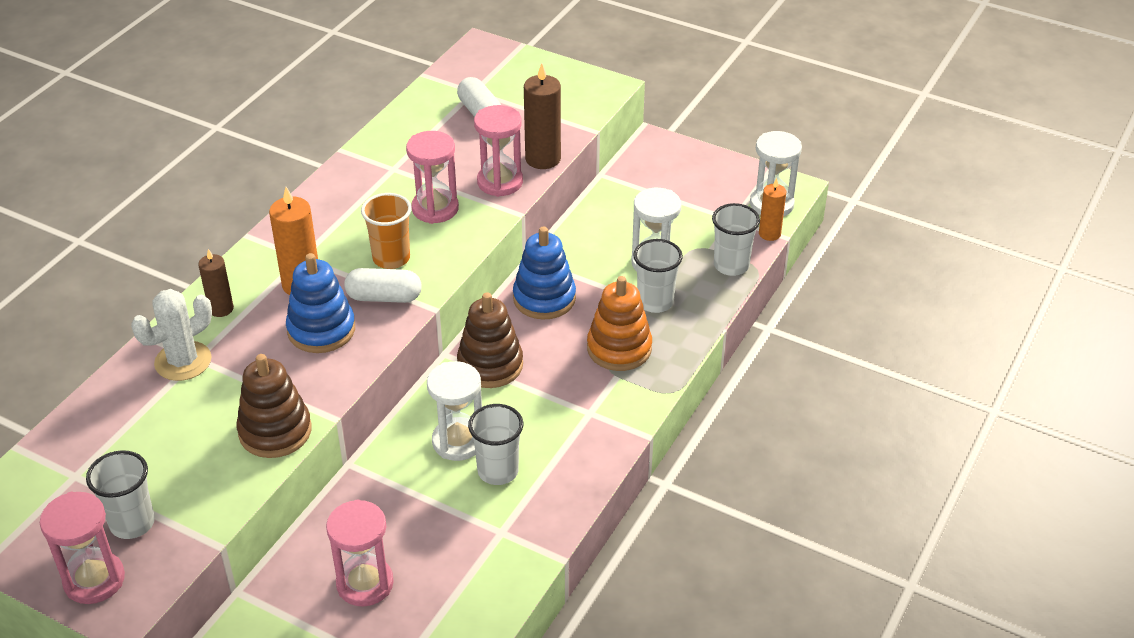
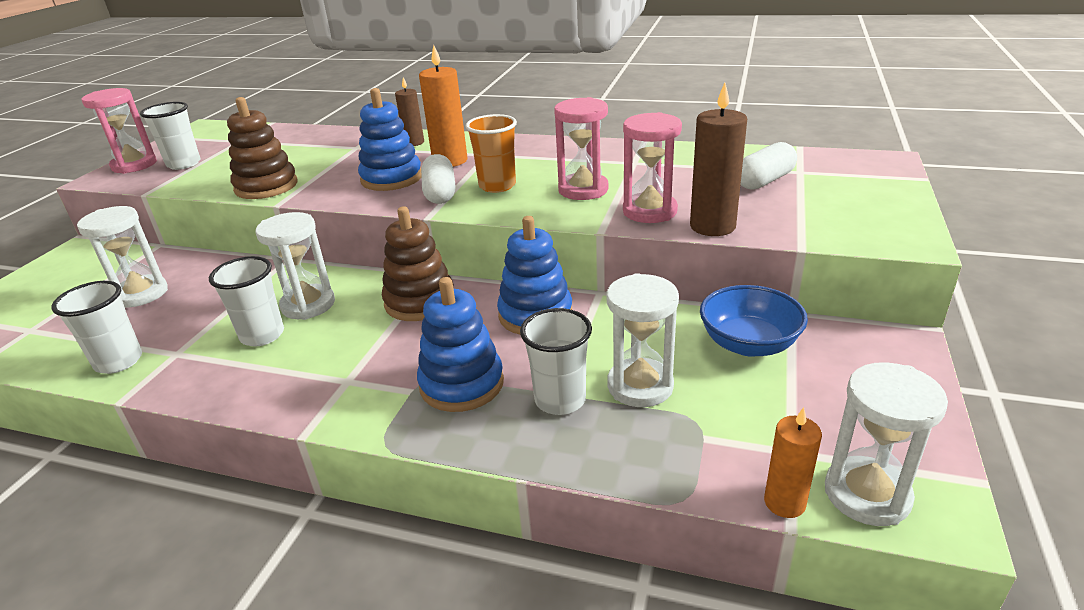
camera: 80 degrees right, 10 degrees down
white cactus [131,289,212,381] -> none
pink hourglass [326,499,394,607] -> white hourglass [77,206,168,308]
orange stacking toy [587,276,652,371] -> blue stacking toy [417,277,504,412]
white cup [712,203,760,276] -> white cup moved to [51,281,142,374]
none -> blue bowl [700,285,808,357]

